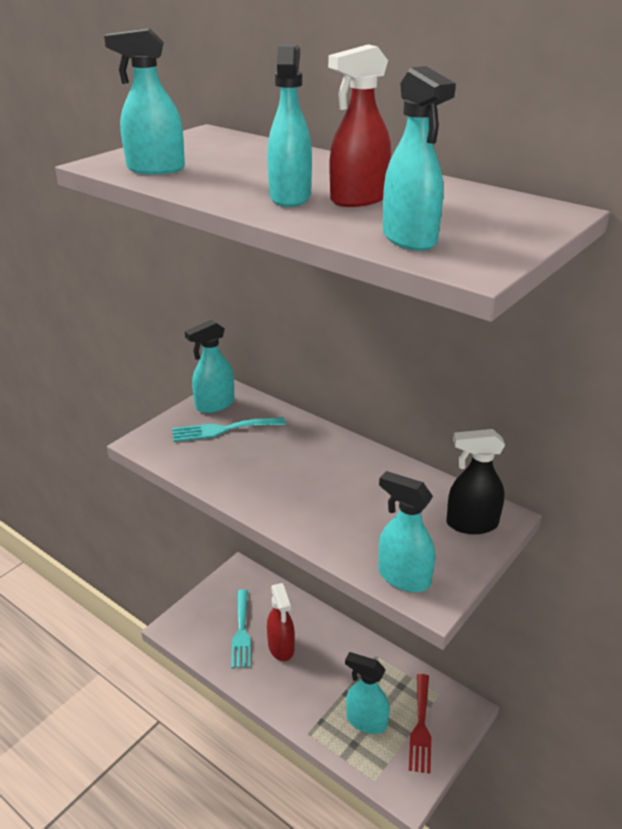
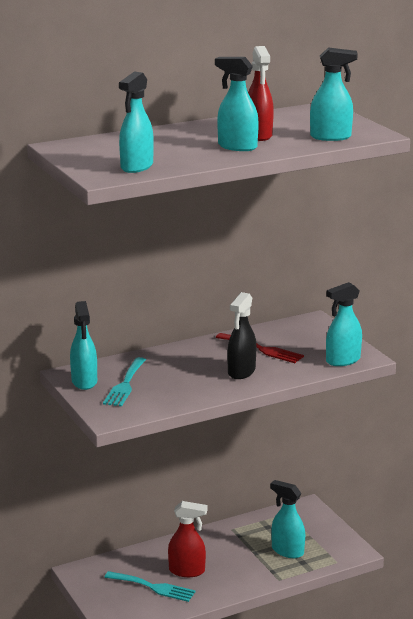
camera: 65 degrees left, 10 degrees down
turquoise spray bottle [345,652,390,734] -> turquoise spray bottle turned 75 degrees clockwise [270,480,305,558]
red fork [409,674,431,773] -> red fork moved to [216,333,304,363]
black spray bottle [446,429,505,534] -> black spray bottle moved to [227,292,256,379]

